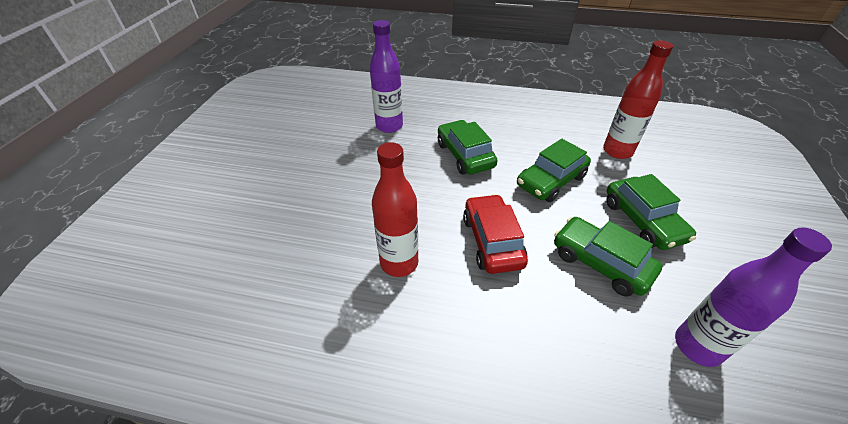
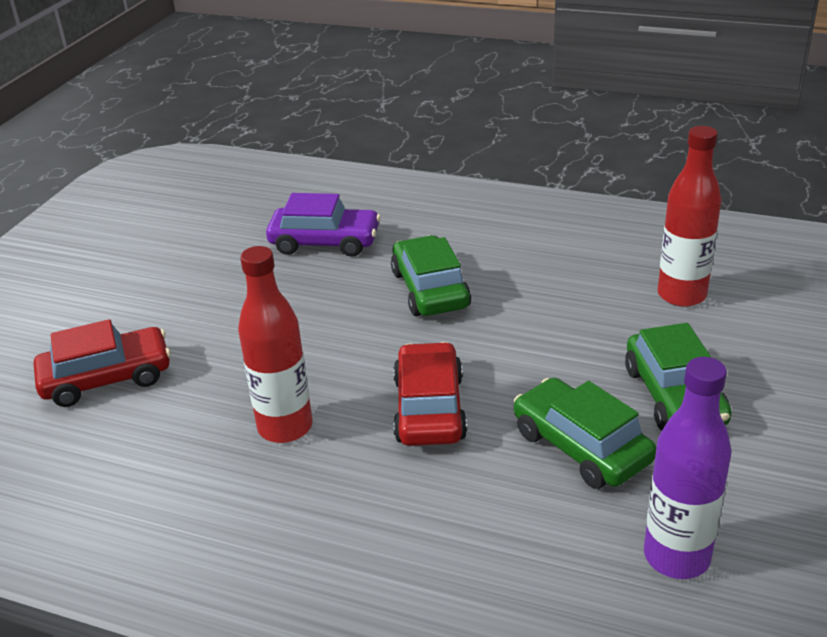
camera: 10 degrees right, 10 degrees down
purple bottle [370,20,403,133] -> purple car [266,193,381,257]
green car [517,139,591,202] -> none
none -> red car [34,319,171,407]

